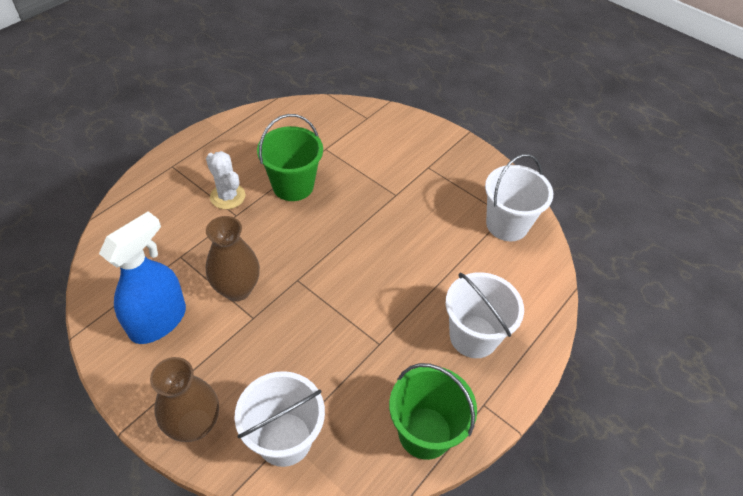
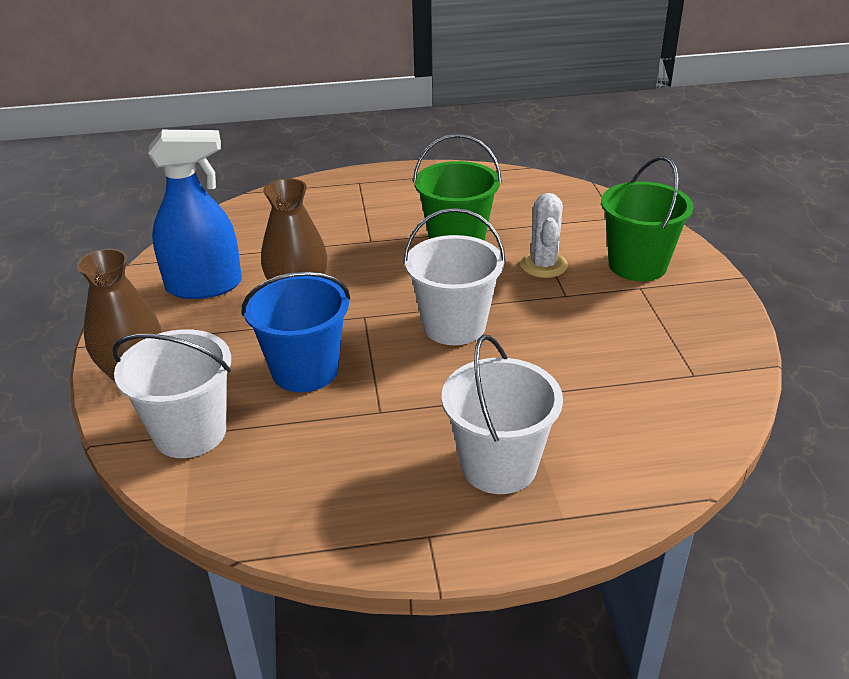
camera: 45 degrees right, 15 degrees down
white cactus [206,151,245,209] -> white cactus moved to [520,193,568,278]
green bucket [389,363,477,460] -> green bucket moved to [601,156,693,281]
white bucket [485,154,553,241] -> white bucket moved to [403,208,506,345]
none -> blue bucket [242,272,350,392]

